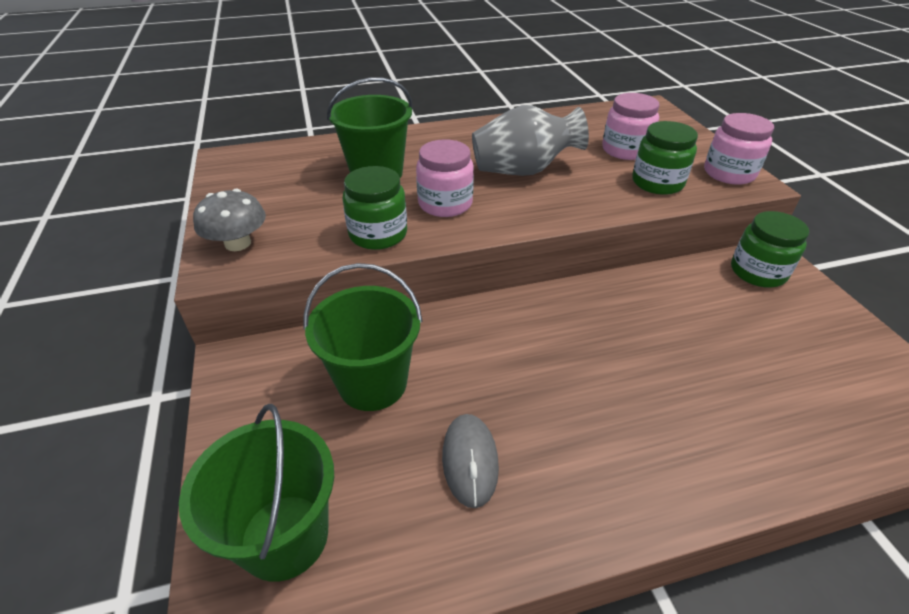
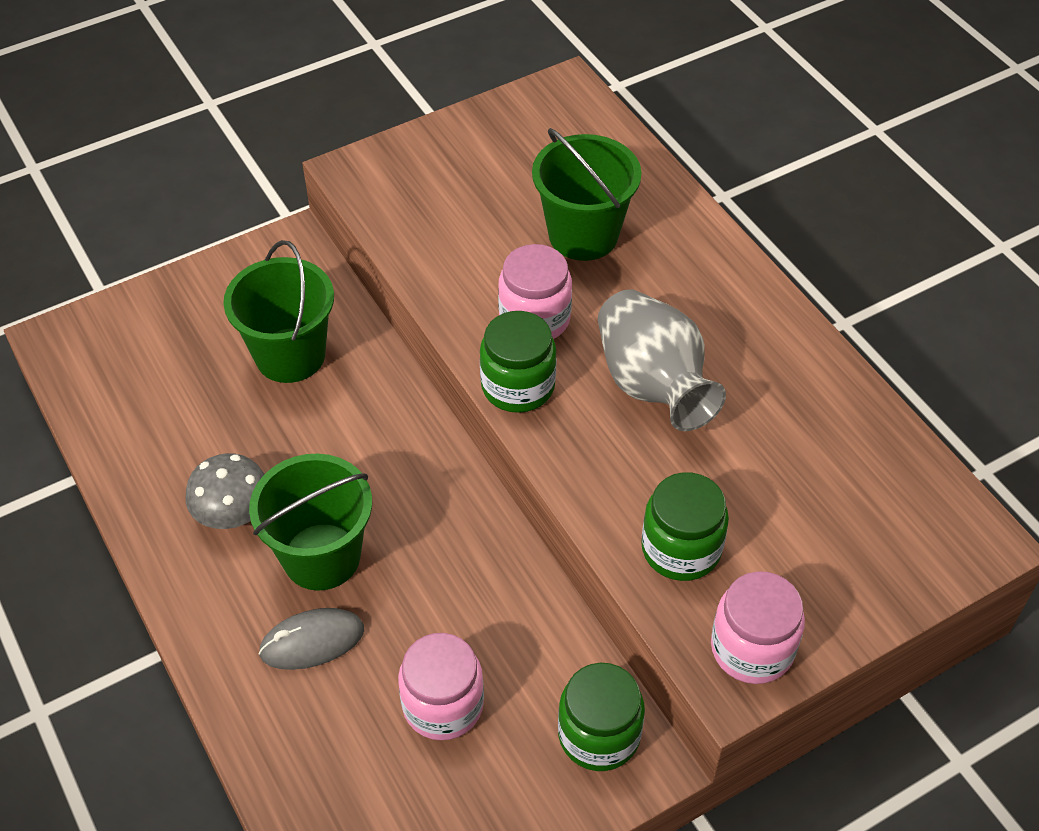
camera: 75 degrees right, 10 degrees up
green bucket [179,404,334,582] -> green bucket moved to [249,454,372,591]
grey mushroom [193,189,266,251] -> grey mushroom moved to [185,453,264,529]
green jar [342,166,407,250] -> green jar moved to [480,311,557,413]
grey mouse [442,414,499,508] -> grey mouse moved to [258,608,364,670]
pink jar [602,93,659,160] -> pink jar moved to [398,633,484,740]

